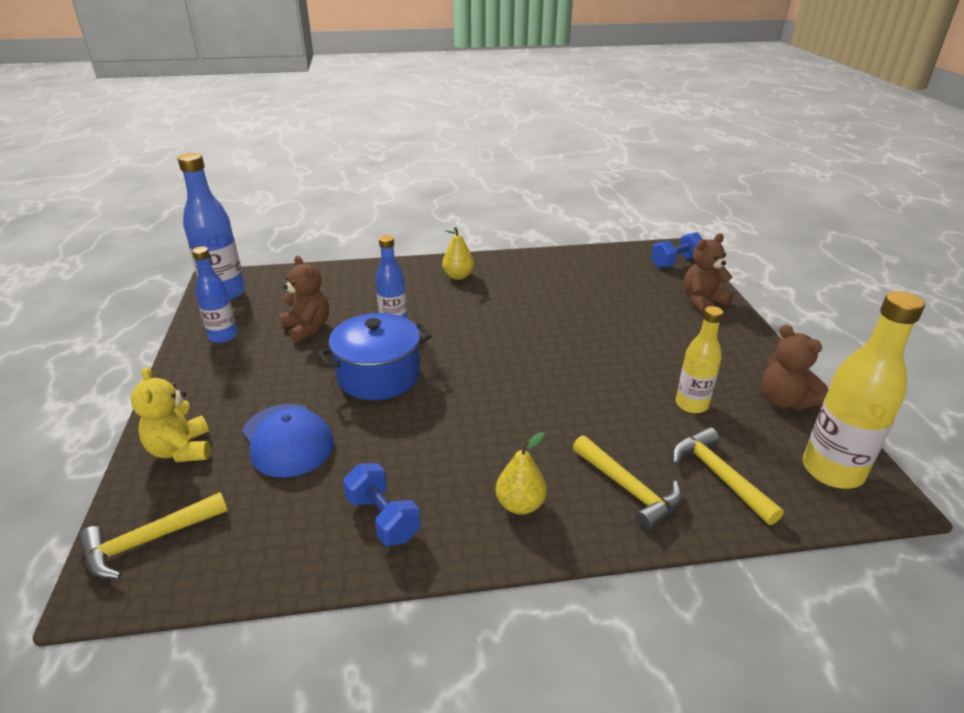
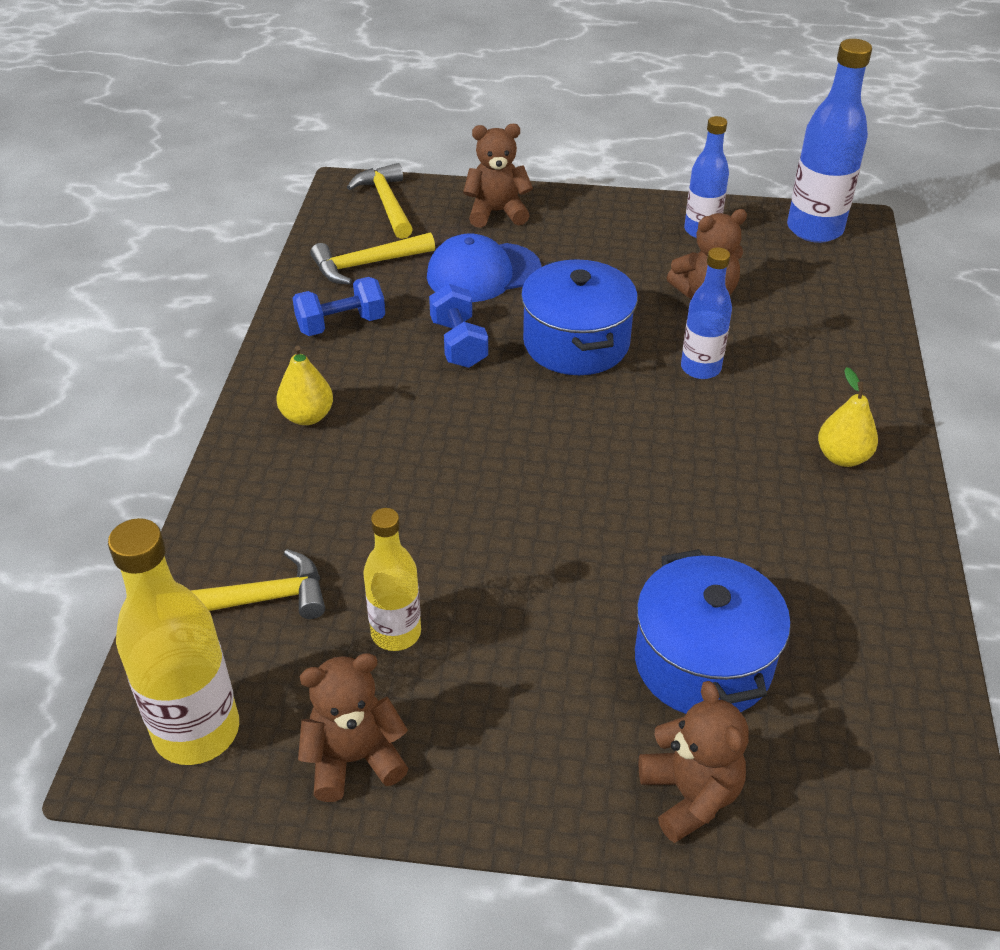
camera: 105 degrees right, 10 degrees up
yellow teddy bear [131,367,210,462] -> brown teddy bear [463,124,533,228]
yellow hammer [573,435,682,531] -> yellow hammer moved to [310,232,435,285]
blue dumbbell [651,232,702,268] -> blue dumbbell moved to [429,284,488,368]
none -> blue pot [635,549,791,714]

